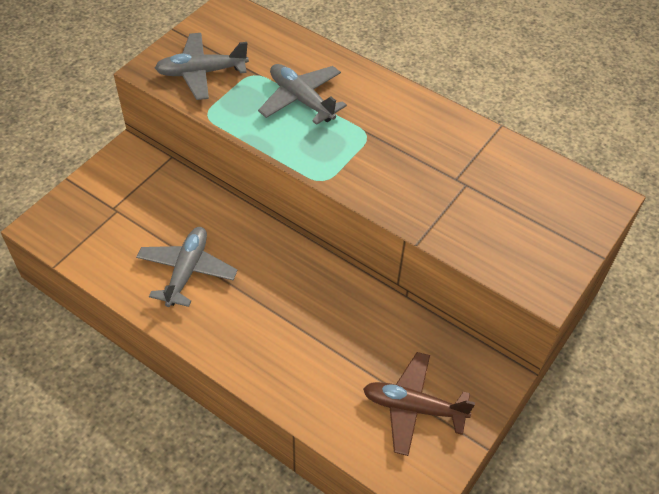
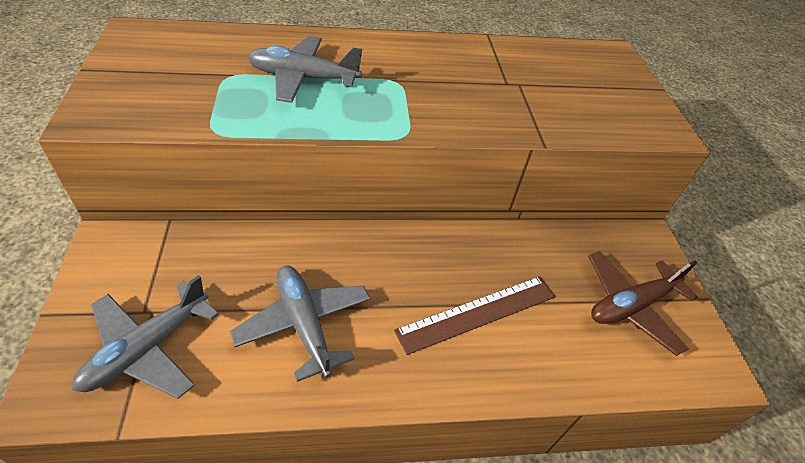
camera: 45 degrees left, 5 degrees down
grey plane [155,33,249,100] -> grey plane moved to [72,275,219,399]
none -> brown ruler [394,276,556,355]

